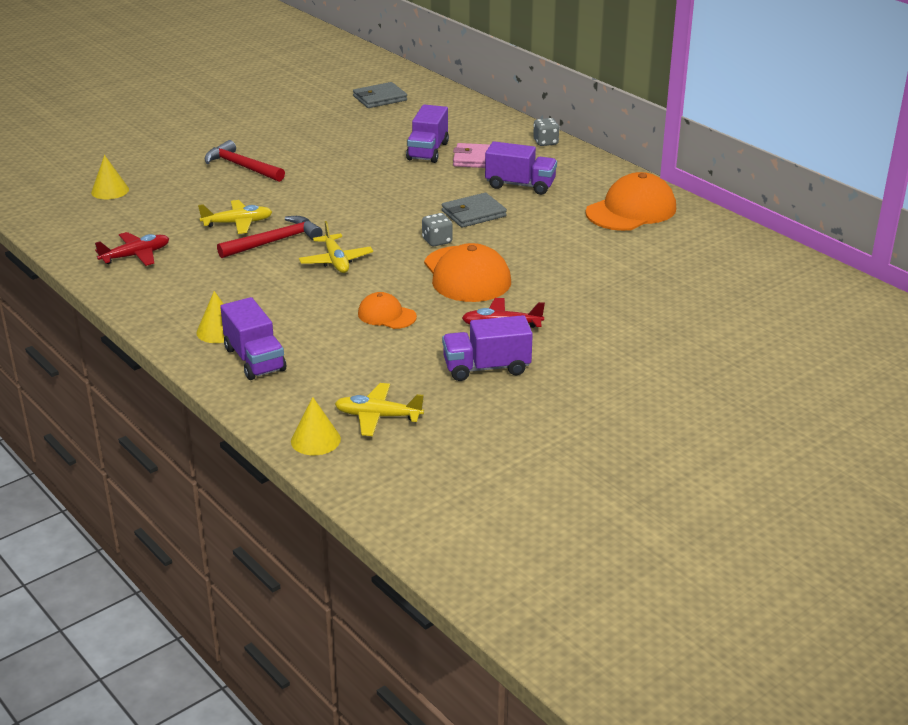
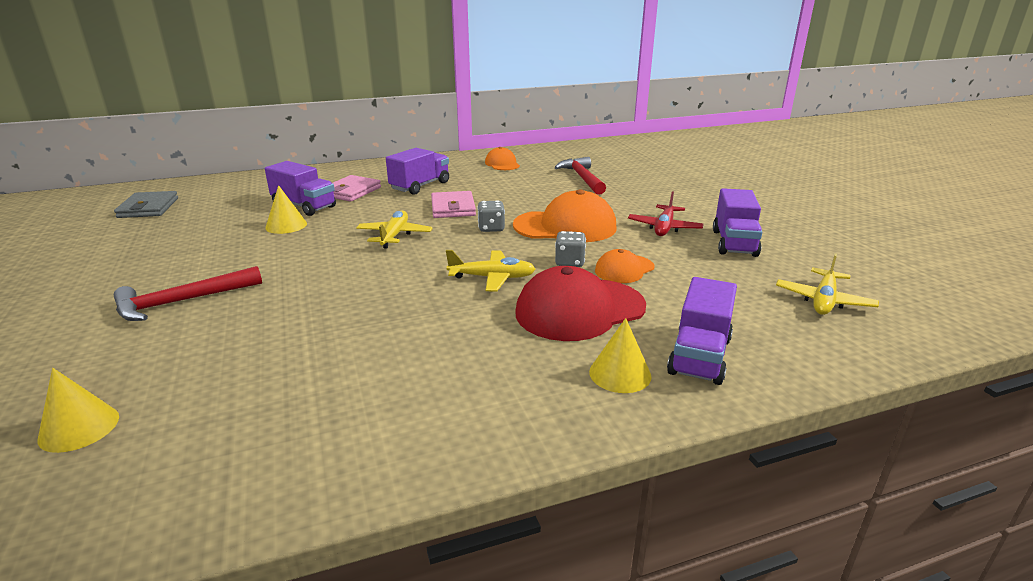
camera: 70 degrees left, 5 degrees down
red plane [95,232,169,266] -> none
yellow plane [198,200,272,234] -> yellow plane moved to [356,211,432,249]
red hammer [217,216,323,258] -> red hammer moved to [554,157,606,195]
purple truck [220,297,286,380] -> purple truck turned 120 degrees clockwise [667,277,737,385]
yellow cone [291,397,341,455] -> yellow cone moved to [265,185,307,234]
grey wallet [442,193,507,228] -> pink wallet [431,191,476,218]
grey dice [533,118,560,146] -> grey dice moved to [555,231,586,267]
orange cap [585,172,676,231] -> orange cap [485,147,520,170], size x0.54
none -> red cap [515,266,646,341]

